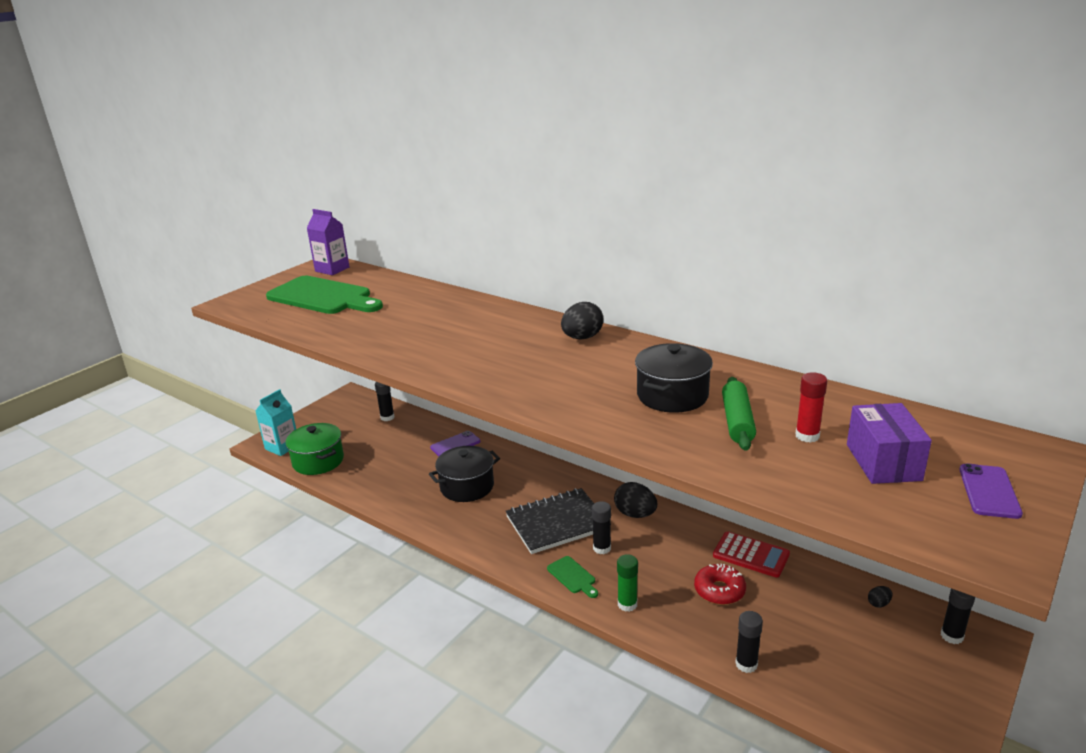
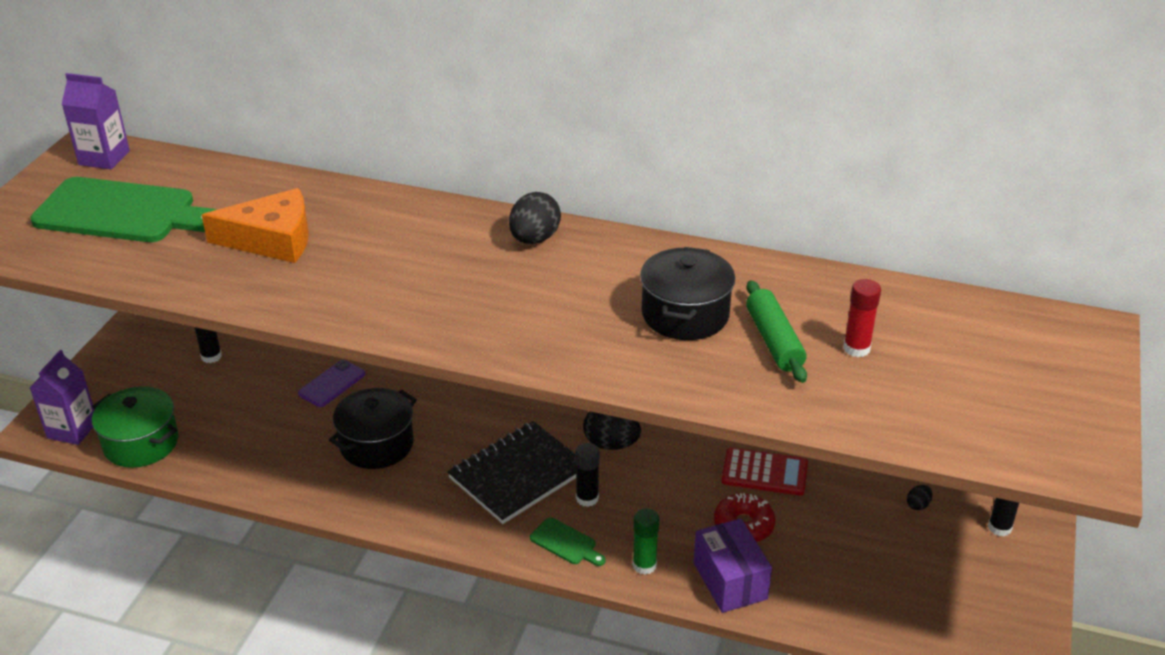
camera: 20 degrees left, 10 degrees up
turquoise carton [255,389,296,456] -> purple carton [30,350,94,445]
black glue stick [735,611,763,673] -> none
purple box [847,403,932,484] -> purple box moved to [693,518,772,613]
purple phone [959,463,1023,519] -> none
none -> orange cheese [202,188,309,263]

